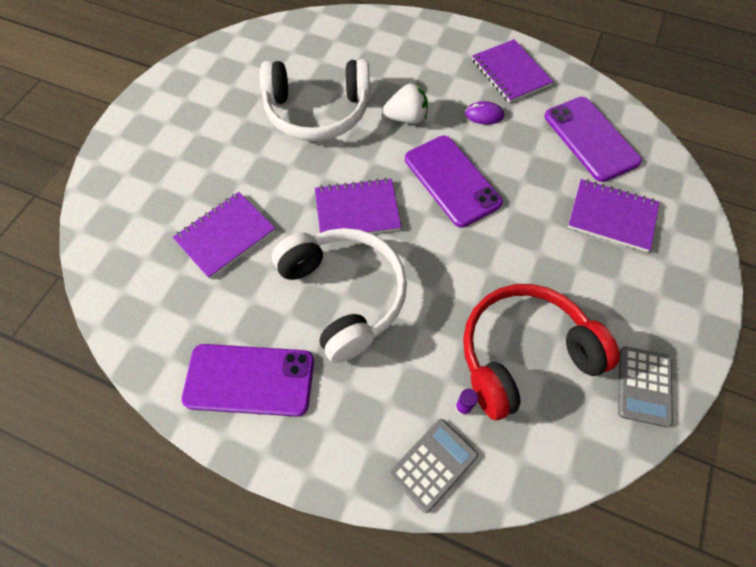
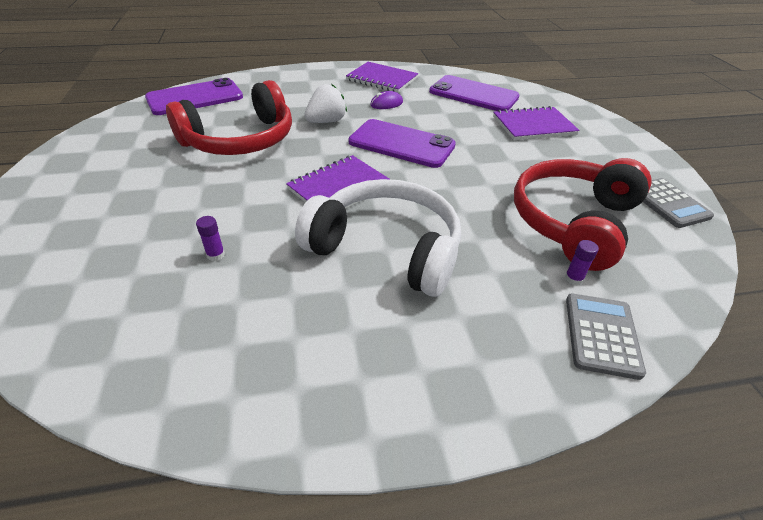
camera: 35 degrees left, 20 degrees down
purple notebook [173,192,275,279] -> purple glue stick [196,216,225,261]
purple phone [182,344,314,417] -> purple phone moved to [145,78,243,115]
white headphones [260,59,370,141] -> red headphones [166,80,292,155]

